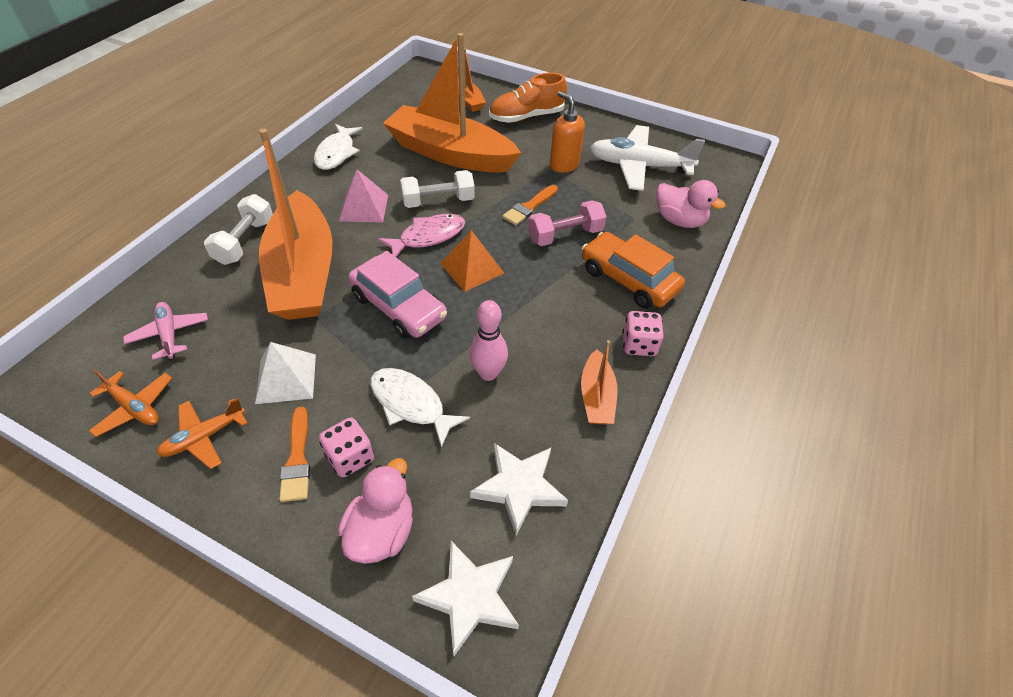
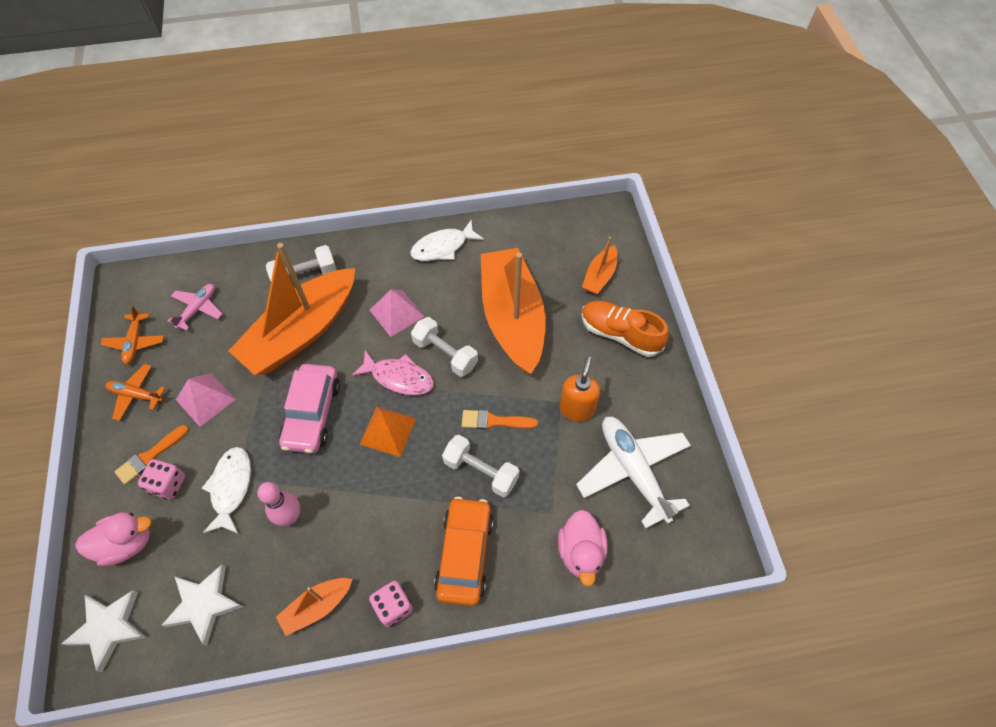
camera: 55 degrees right, 10 degrees up
white pyramid [255,342,316,404] -> pink pyramid [176,373,236,427]
pink dumbbell [528,200,606,246] -> white dumbbell [442,435,519,497]

